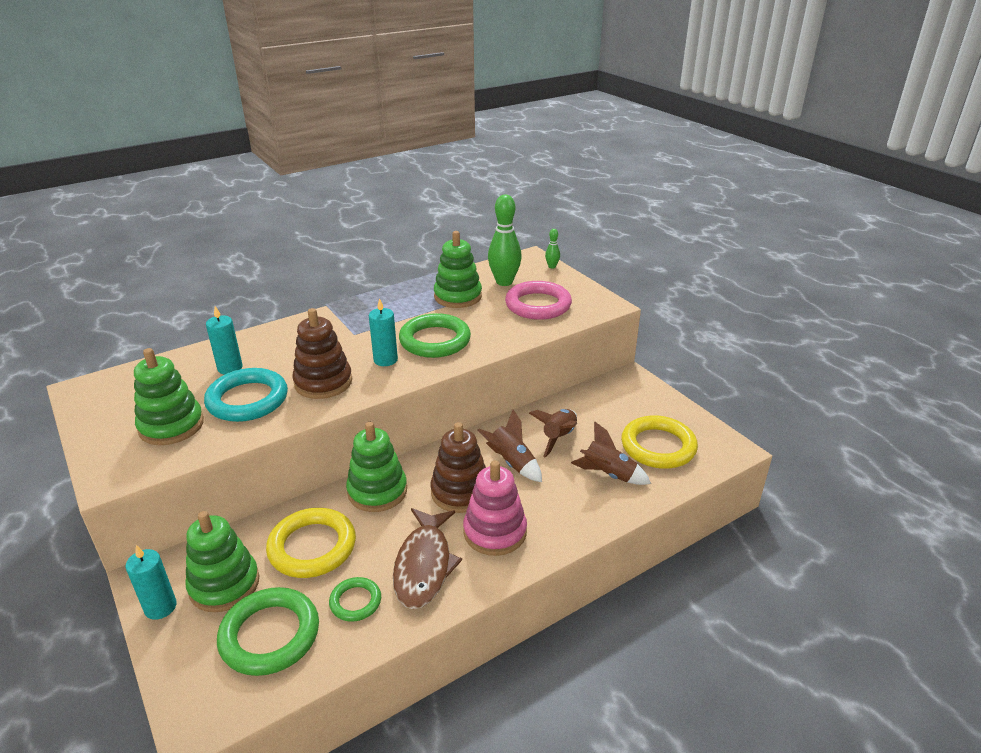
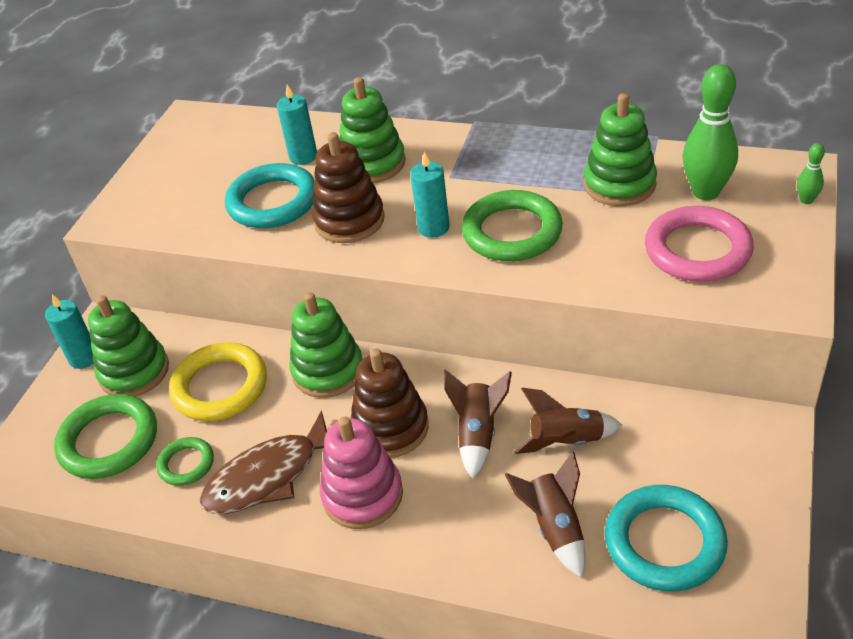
camera: 55 degrees right, 10 degrees up
green stacking toy [134,348,204,445] -> green stacking toy moved to [339,77,406,183]
yellow ring [621,415,698,469] -> turquoise ring [605,485,728,592]

